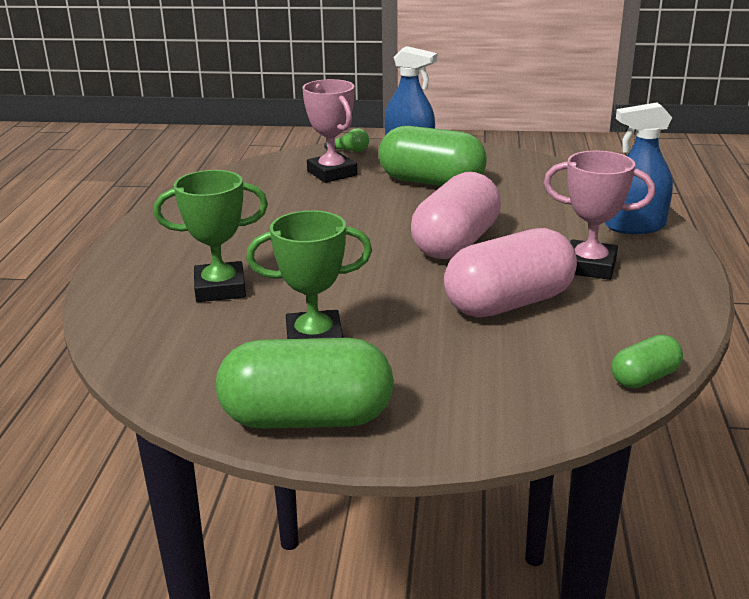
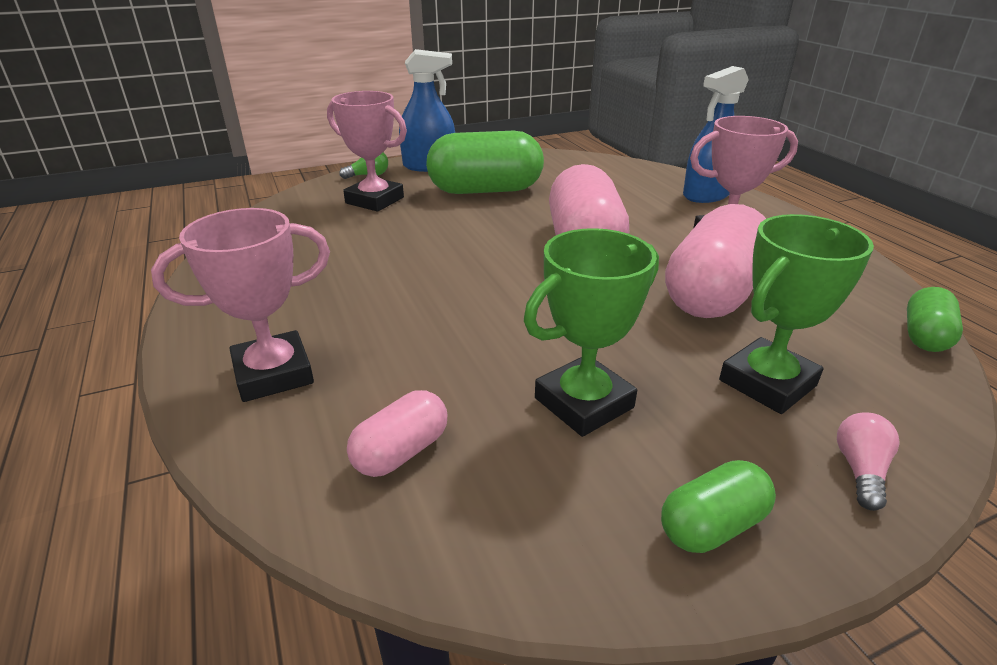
camera: 30 degrees left, 5 degrees up
green trophy [154,170,268,302] -> green trophy moved to [719,214,874,414]
green capsule [216,338,394,429] -> green capsule [661,460,776,553], size x0.50
none -> pink trophy [151,208,330,402]
none -> pink capsule [347,390,447,477]
none -> pink light bulb [837,412,899,511]

